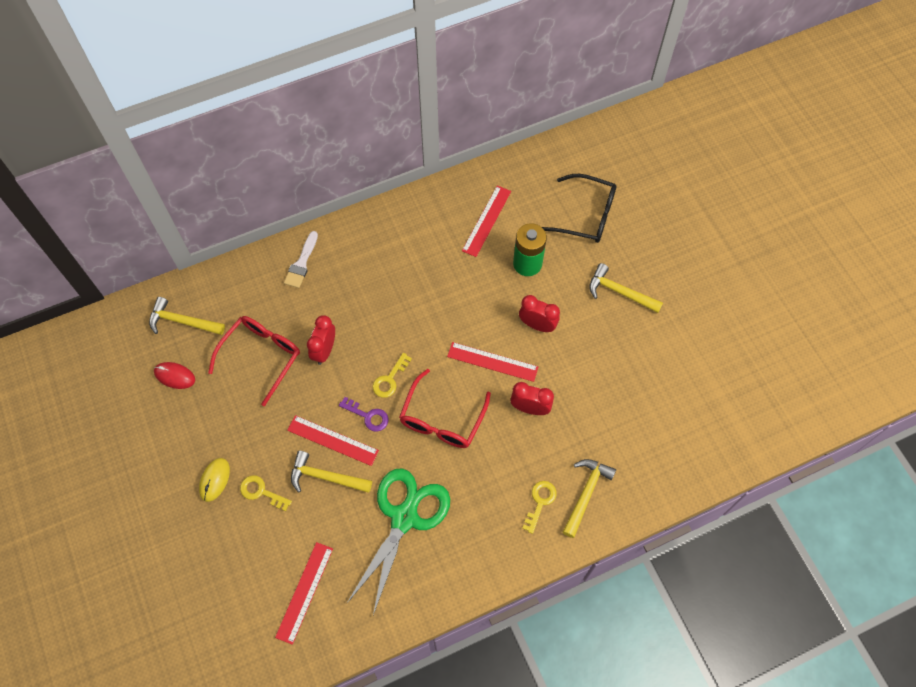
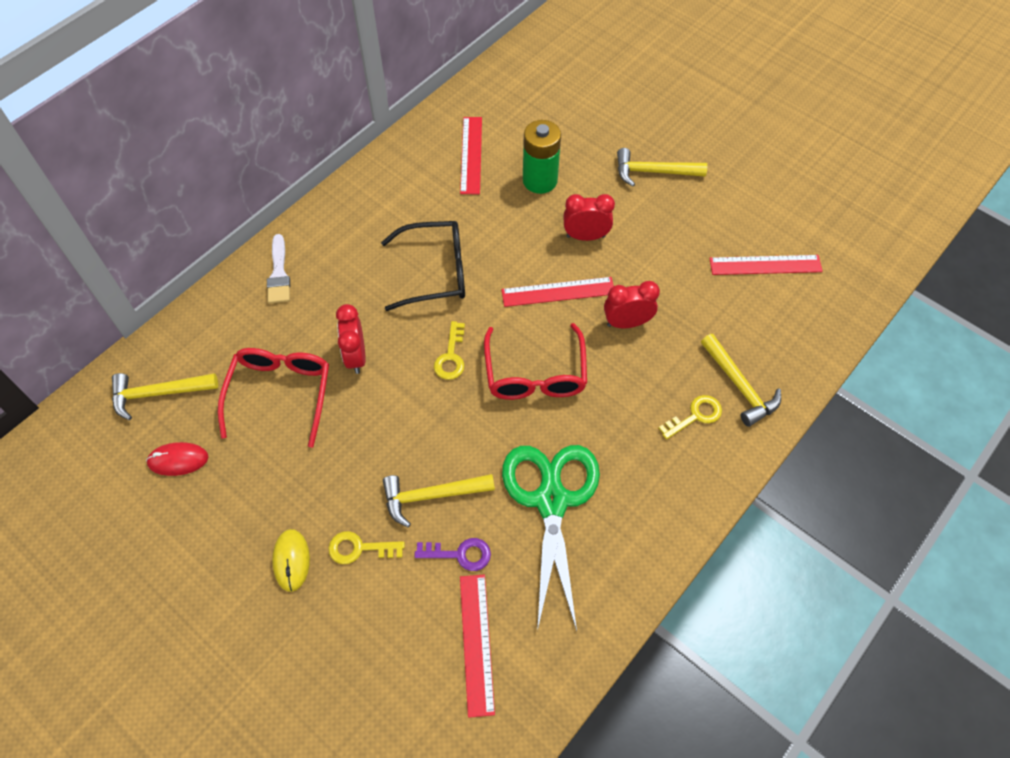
camera: 25 degrees left, 5 degrees down
red ruler [287,415,379,466] -> red ruler moved to [709,255,823,275]
purple key [339,397,389,432] -> purple key moved to [414,538,491,571]
yellow key [522,481,557,534] -> yellow key turned 60 degrees clockwise [659,395,722,440]
black glasses [542,174,616,243] -> black glasses moved to [381,221,465,311]
yellow hammer [563,459,616,538] -> yellow hammer turned 150 degrees clockwise [701,334,781,427]

